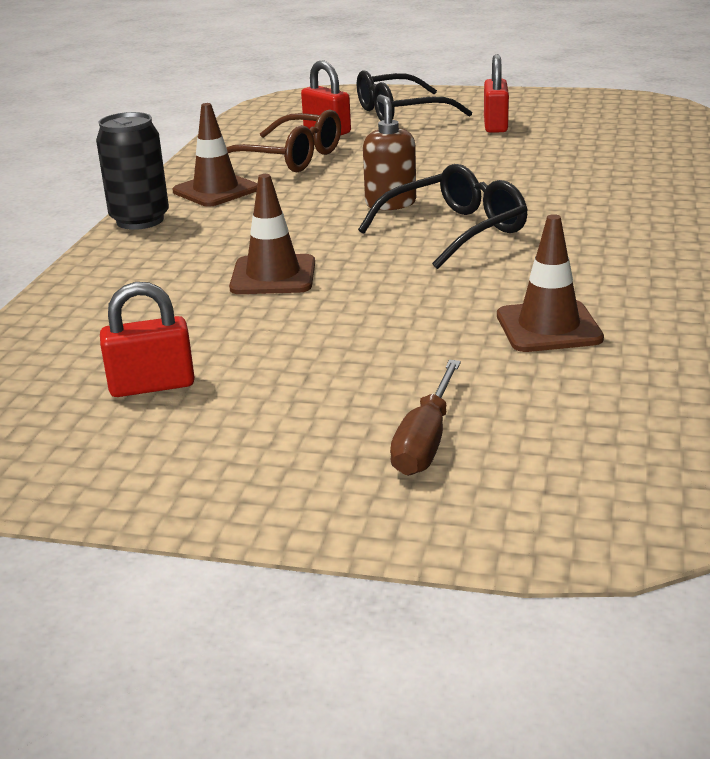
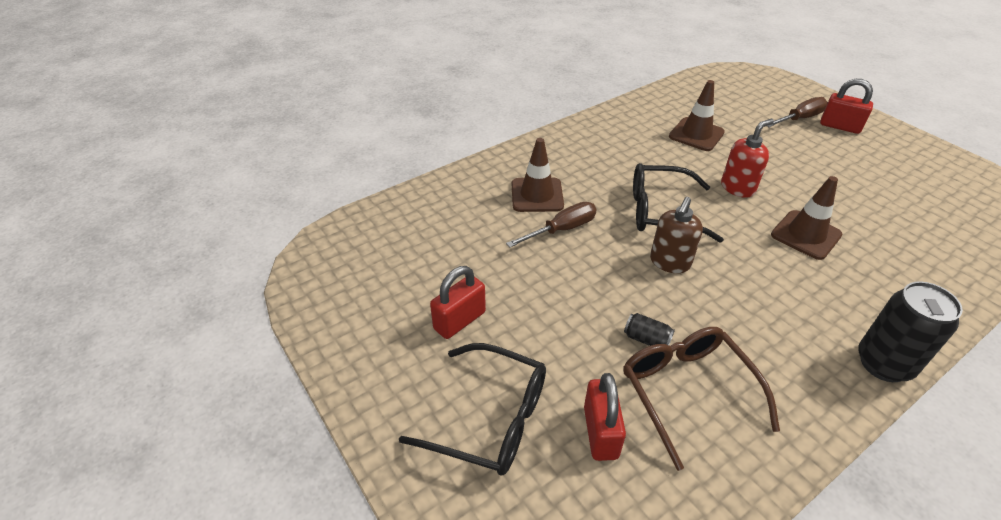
camera: 140 degrees left, 15 degrees up
red padlock [100,282,195,397] -> red padlock moved to [820,79,873,134]
brown traffic cone [172,103,257,207] -> brown traffic cone moved to [512,138,564,212]
none -> brown screwdriver [506,202,597,248]
none -> black can [624,313,675,346]
none -> red soap dispenser [721,119,774,198]

